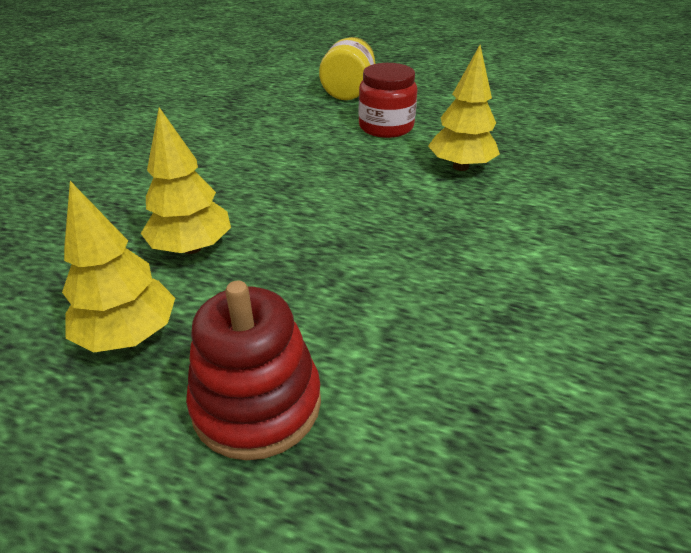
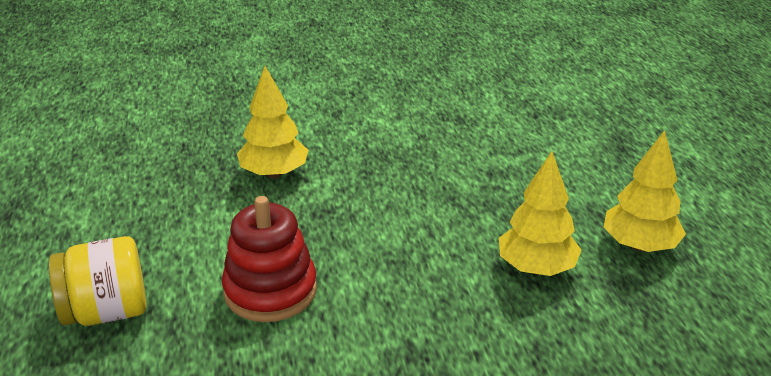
camera: 120 degrees left, 5 degrees down
red stacking toy [186,281,321,460] -> red stacking toy moved to [222,196,317,322]
red jar [359,63,417,138] -> none

